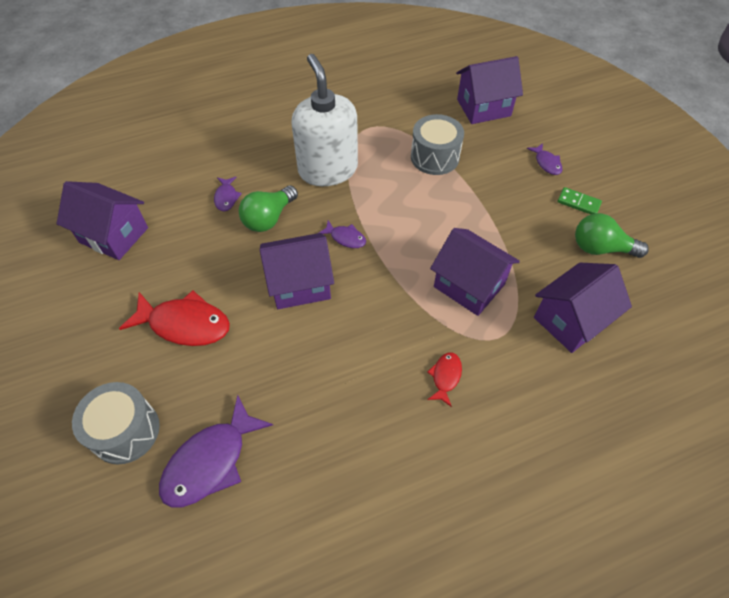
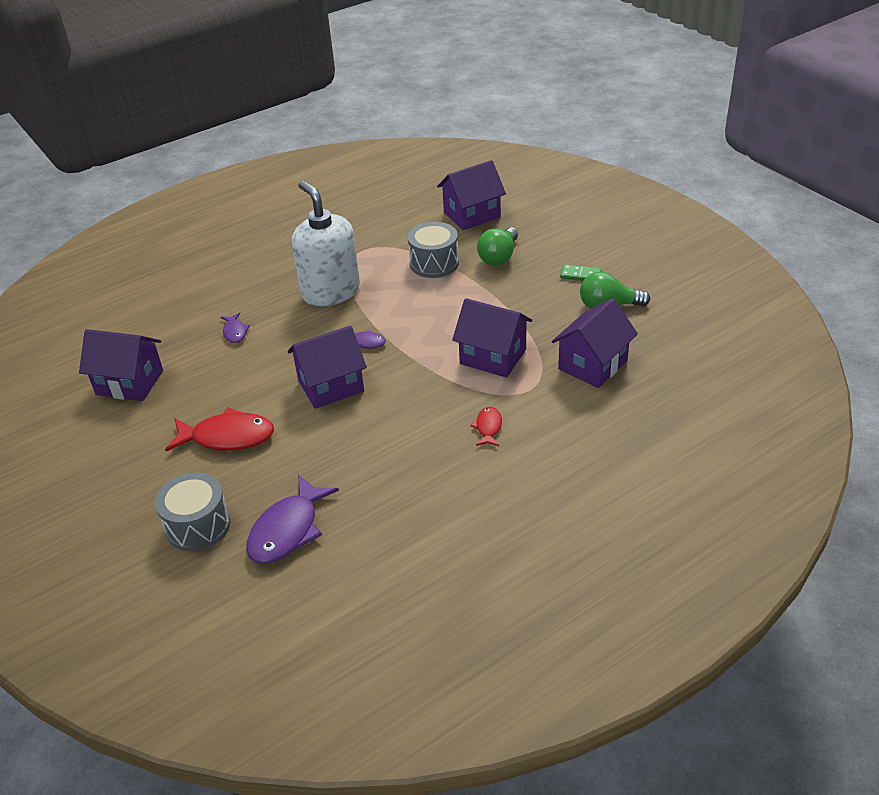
camera: 10 degrees left, 15 degrees down
green light bulb [239,185,298,232] -> green light bulb moved to [477,227,518,265]
purple fish [527,143,562,175] -> none

